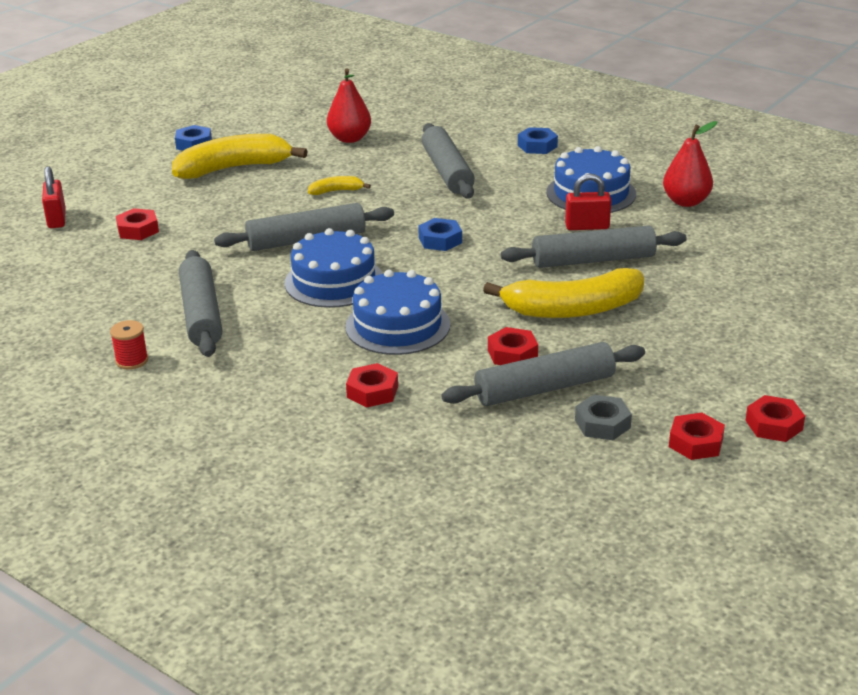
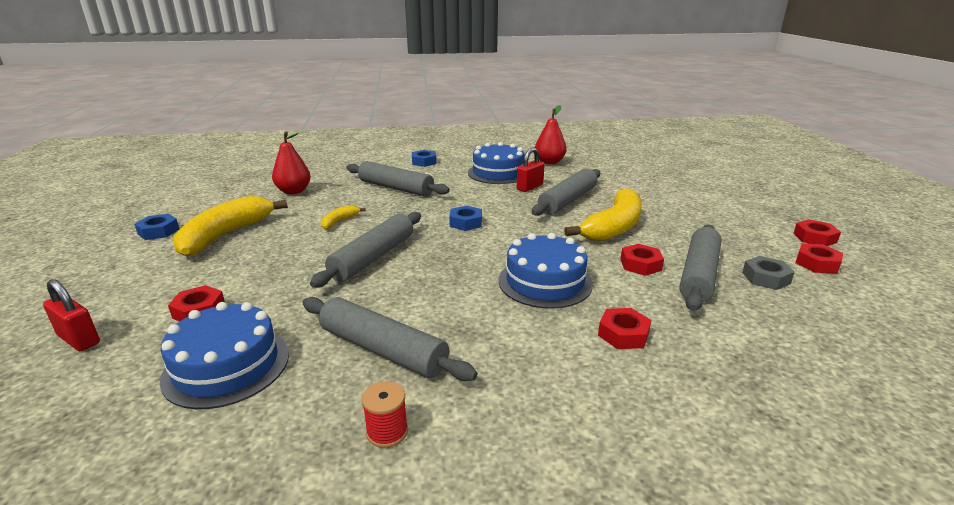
camera: 45 degrees left, 5 degrees down
blue cake [285,228,383,308] -> blue cake moved to [160,302,289,409]

